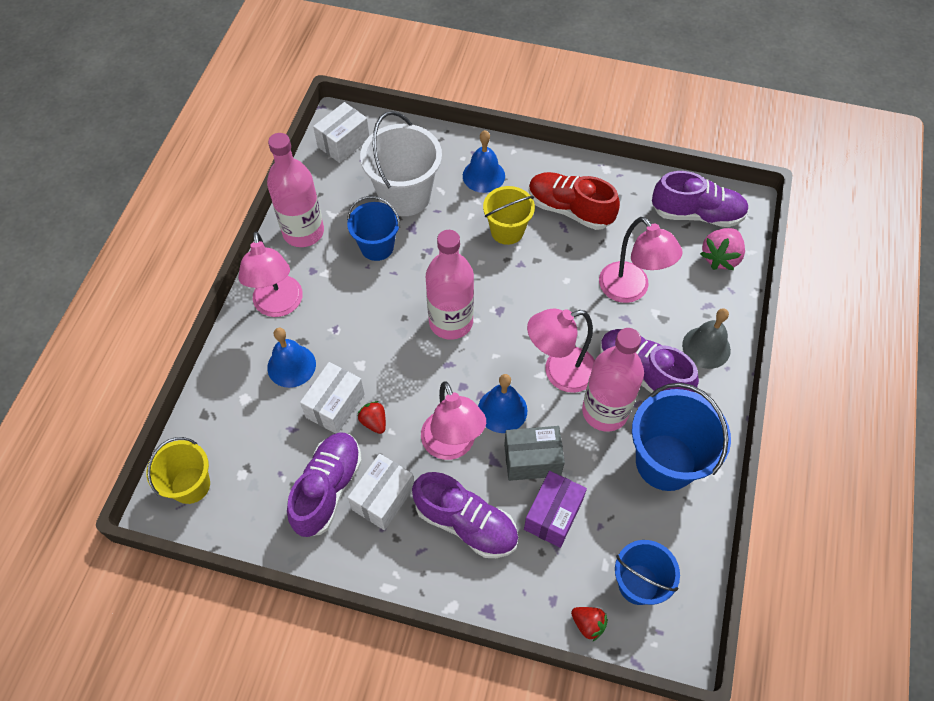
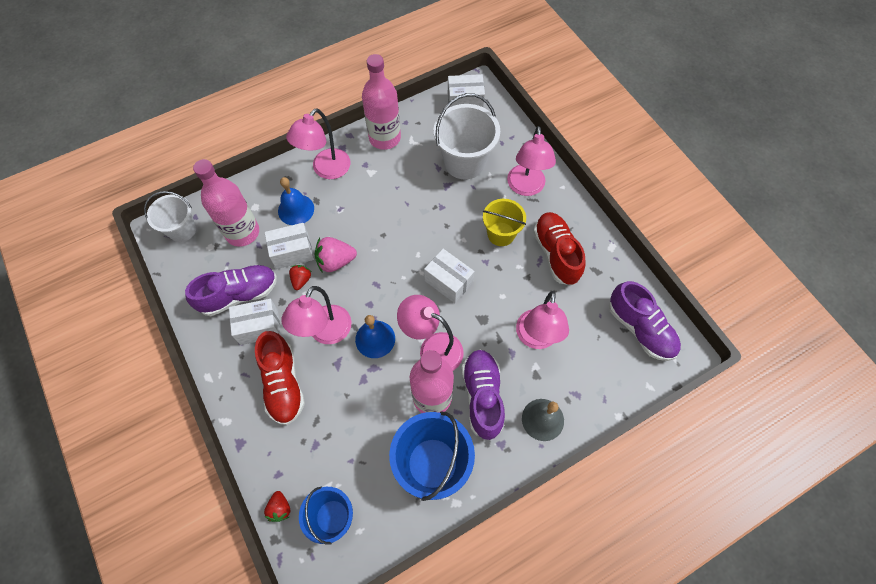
camera: 45 degrees right, 5 degrees up
yellow bucket [146,437,210,504] -> white bucket [144,191,196,242]
blue bucket [347,196,400,261] -> none
purple shoe [412,472,518,558] -> red shoe [255,331,305,425]
pink bottle [426,230,474,340] -> pink bottle moved to [193,159,259,247]
blue bell [463,130,505,193] -> pink lamp [507,126,556,196]
grey box [504,426,565,481] -> none
purple box [524,471,587,548] -> none
pink strawberry [700,228,745,270] -> pink strawberry moved to [314,237,357,272]
none -> white box [424,249,475,303]

